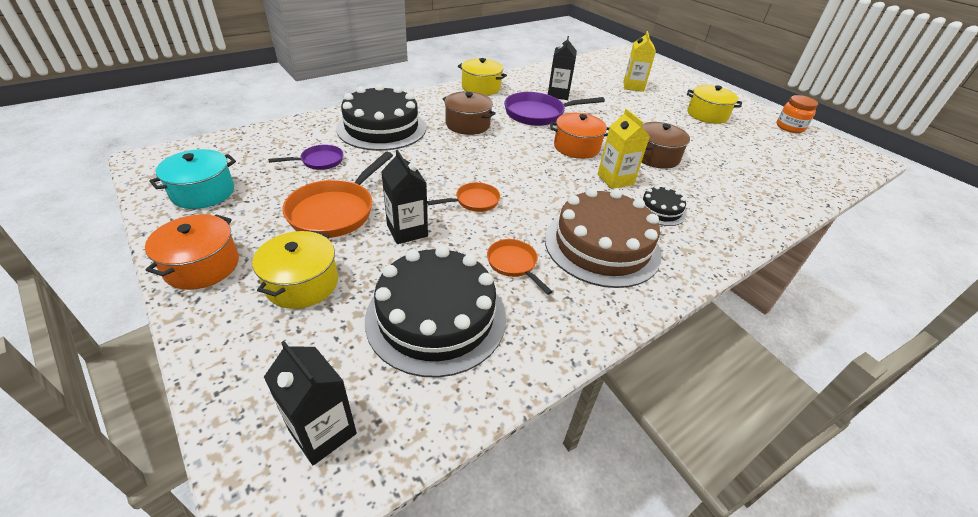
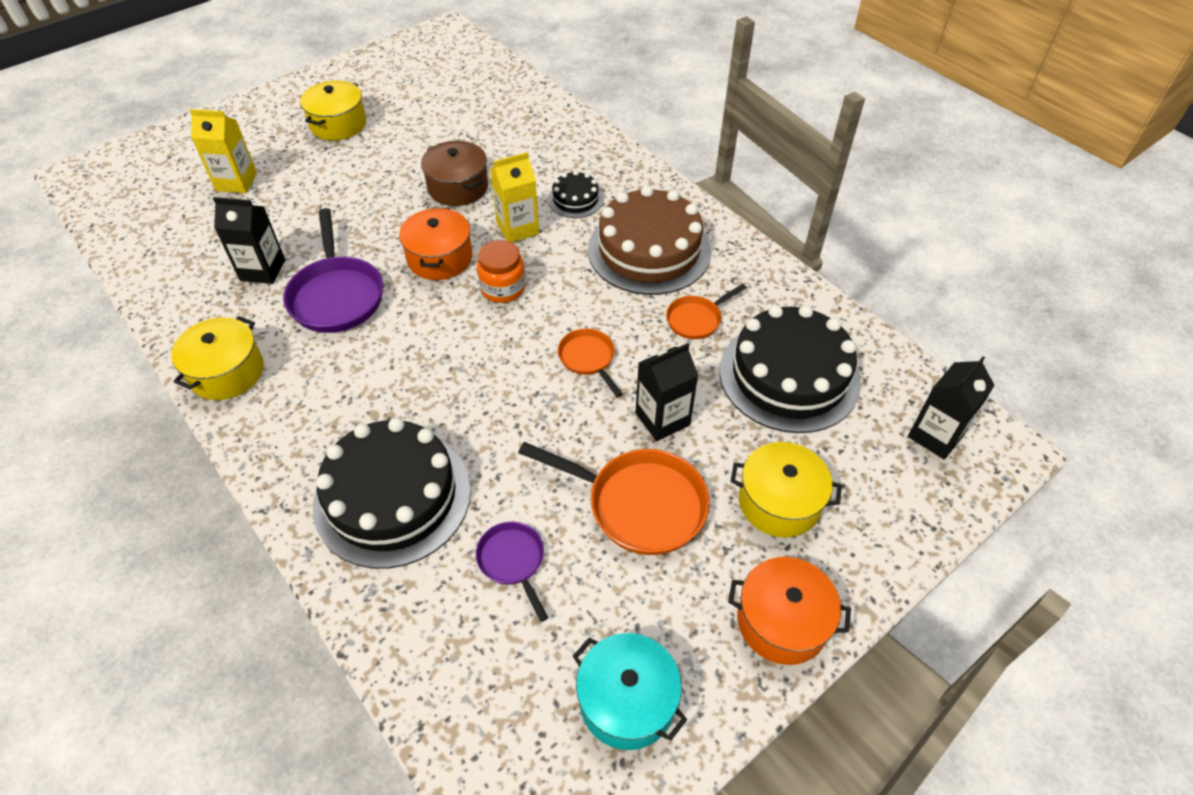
camera: 90 degrees left, 10 degrees up
brown pot [442,91,496,135] -> none
orange jar [777,95,818,133] -> orange jar moved to [477,240,526,303]

